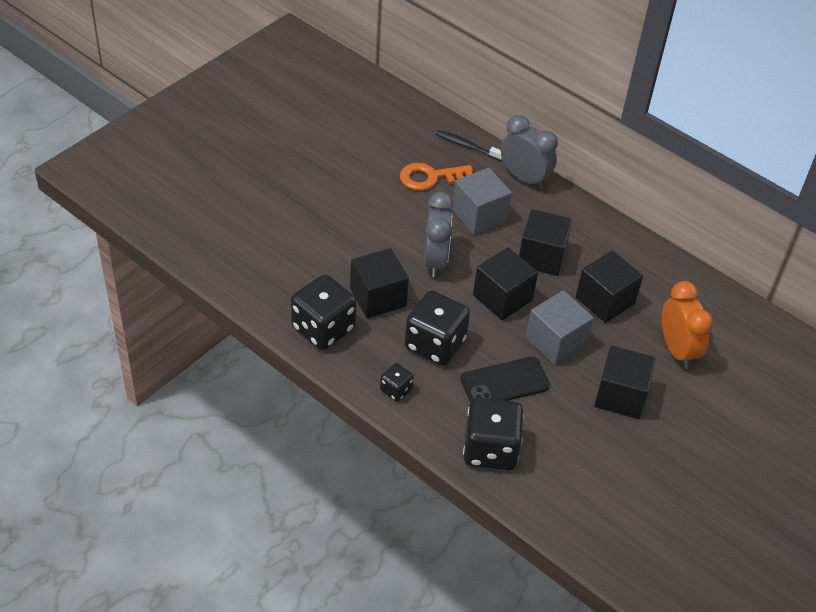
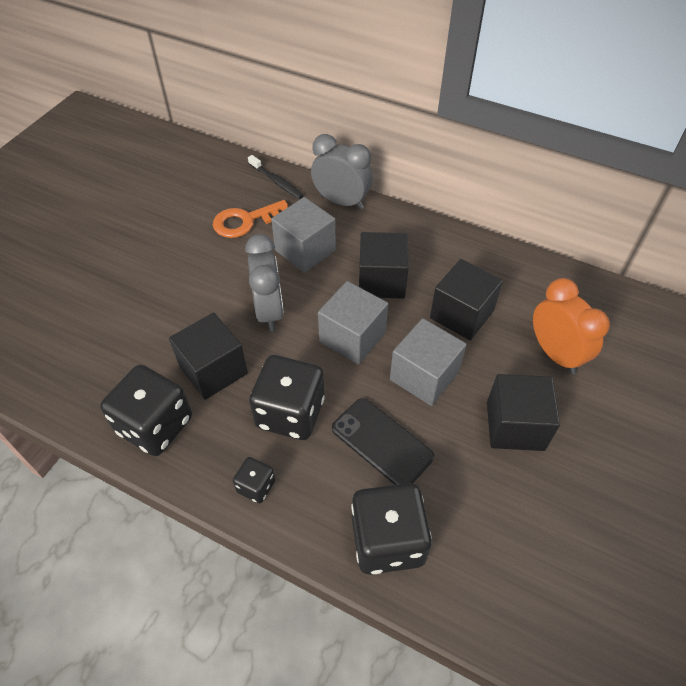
camera: 10 degrees left, 5 degrees up
black toothbrush [435,130,502,161] -> black toothbrush turned 150 degrees counterclockwise [248,155,304,199]
black phone [460,357,550,403] -> black phone turned 75 degrees clockwise [332,398,434,485]
black cube [473,247,538,320] -> grey cube [318,281,388,365]

